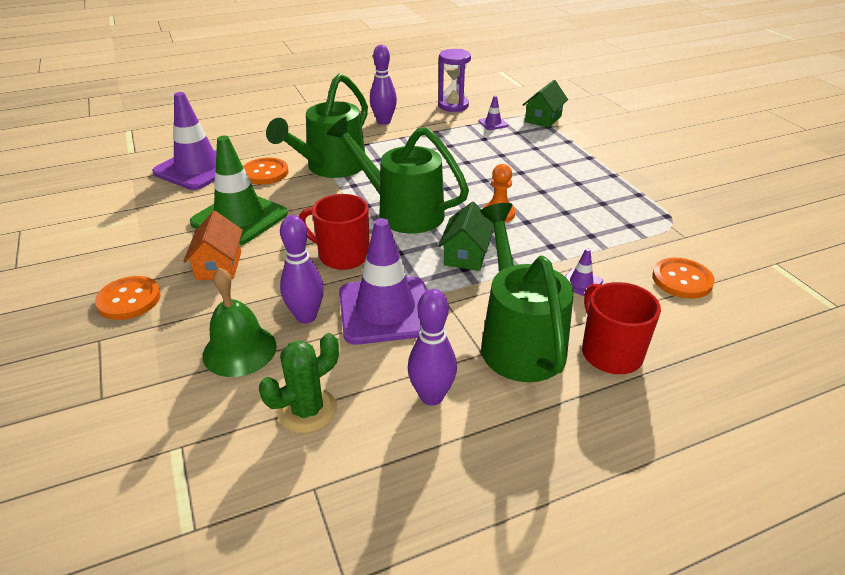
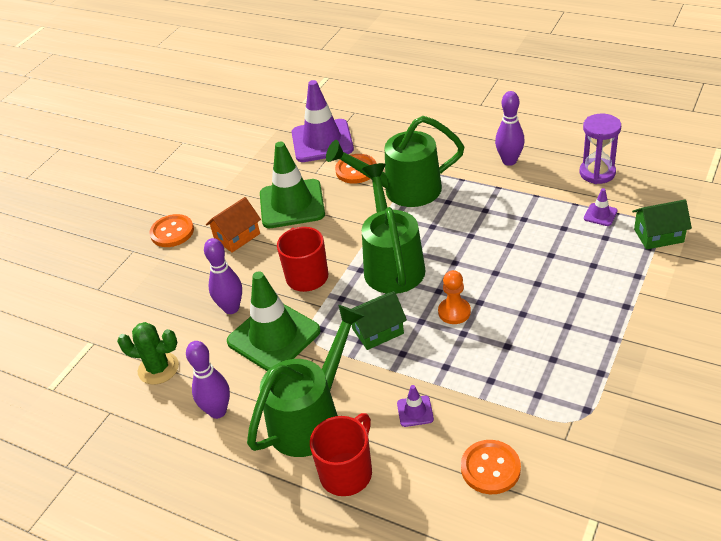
camera: 55 degrees right, 5 degrees up
green bell [202,267,277,377] -> none
purple traffic cone [339,218,426,345] -> green traffic cone [227,271,321,371]

